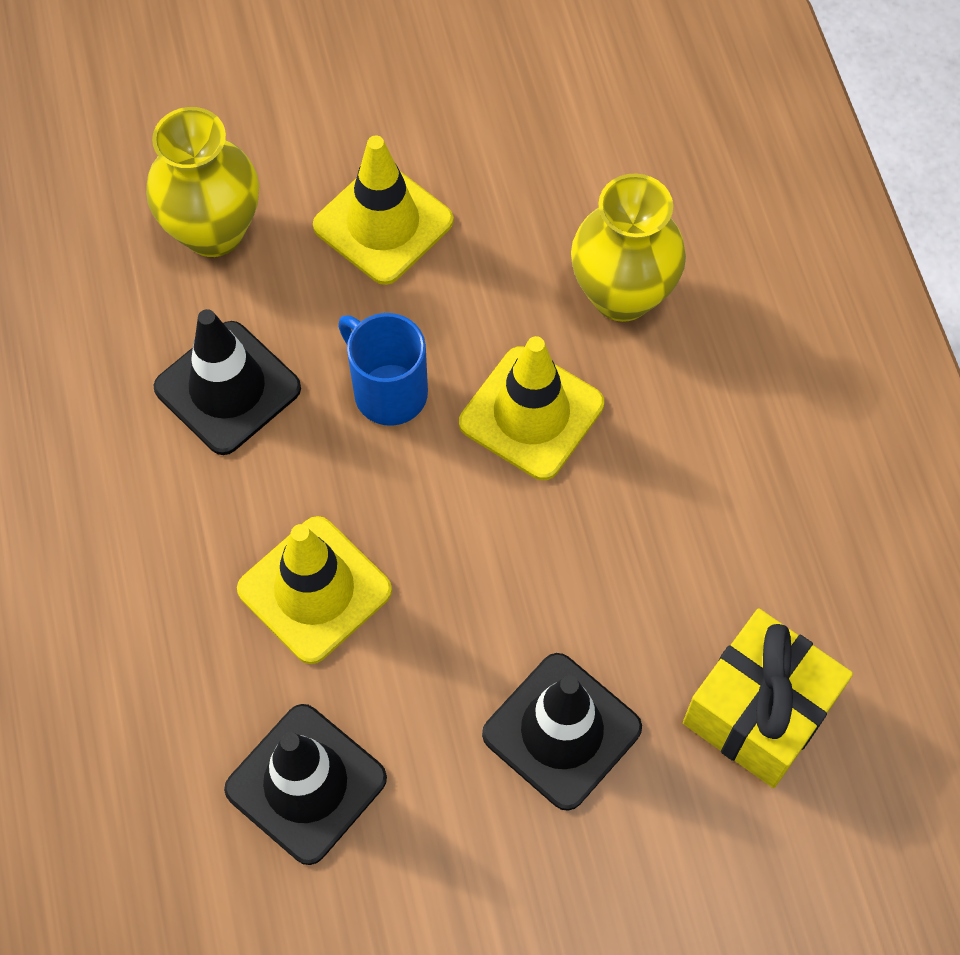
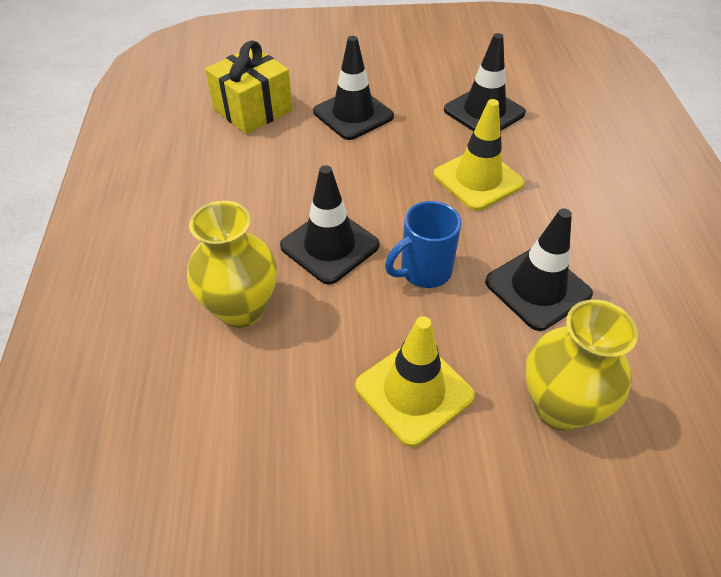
camera: 170 degrees left, 15 degrees down
blue mug [338,313,428,426] -> blue mug turned 90 degrees clockwise [385,201,462,288]
yellow traffic cone [459,336,604,480] -> black traffic cone [280,165,379,284]

